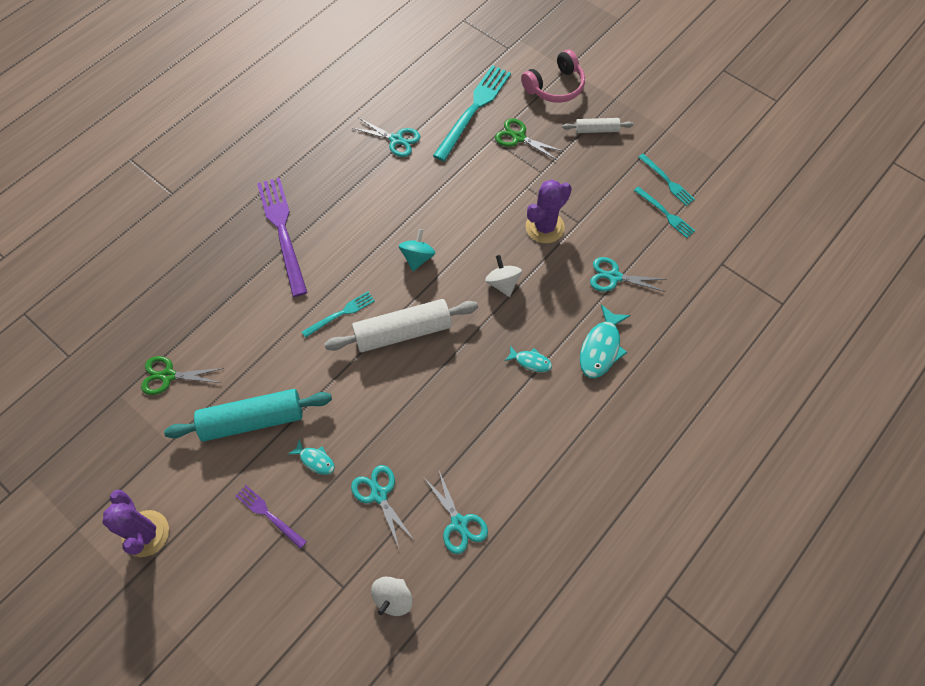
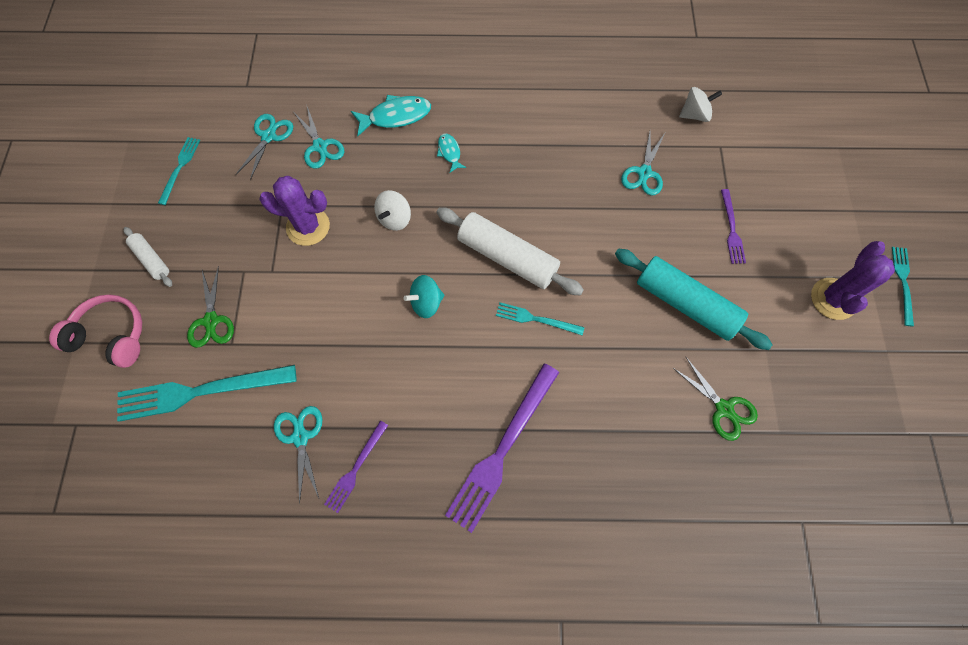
camera: 130 degrees left, 5 degrees up
turquoise fish [289,439,335,475] -> none
turquoise scissors [424,471,488,554] -> turquoise scissors moved to [235,114,293,180]
turquoise fork [634,186,695,238] -> turquoise fork moved to [892,247,914,326]
none -> purple fork [324,421,388,513]

